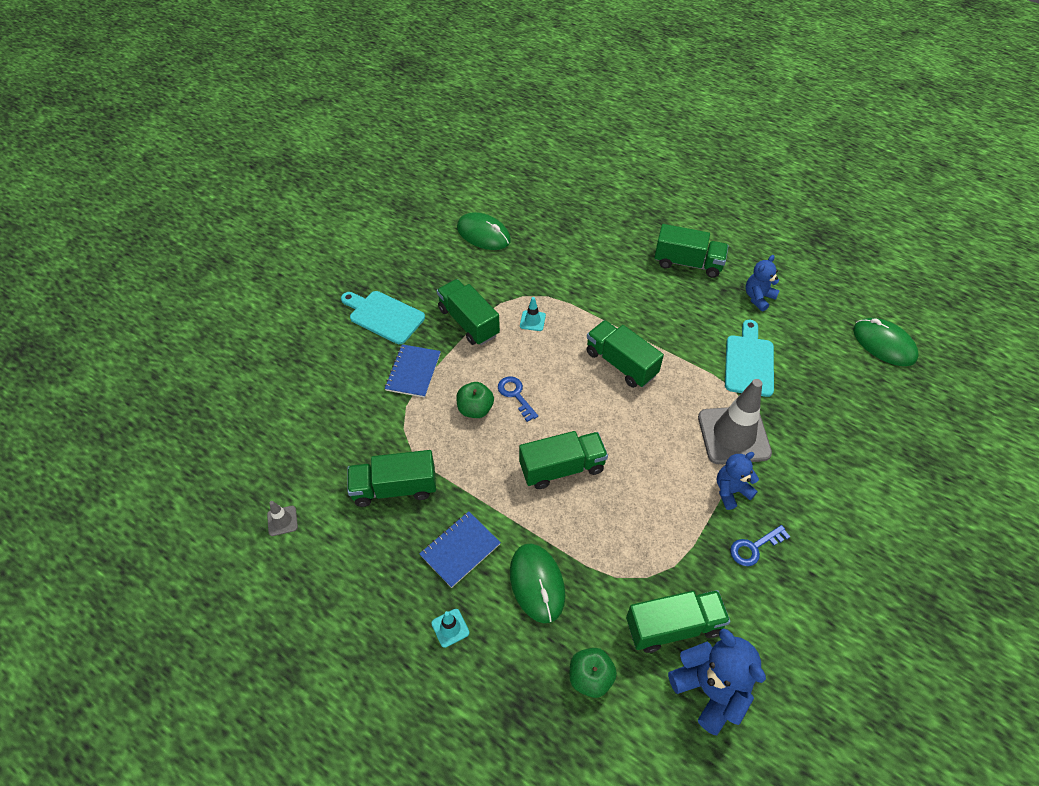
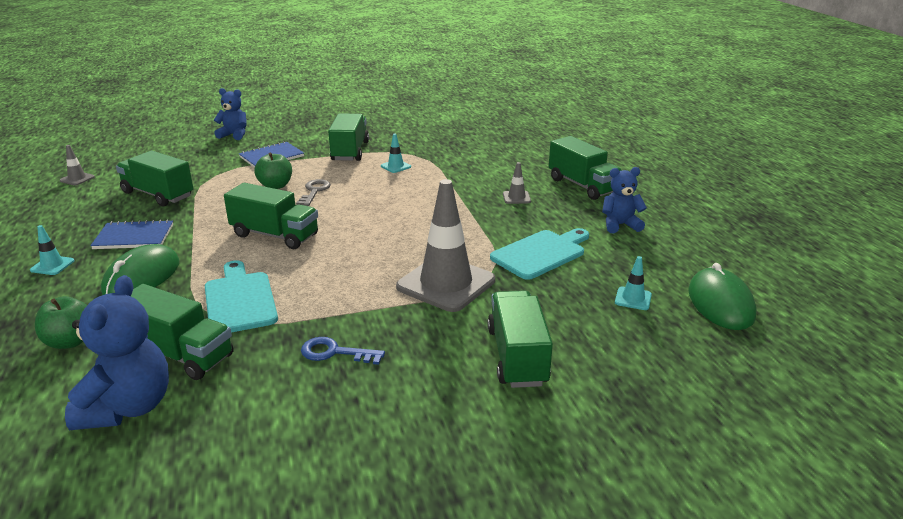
camera: 40 degrees right, 25 degrees down
turquoise cutting board [341,291,425,344] -> turquoise cutting board moved to [205,260,278,333]
green mouse [457,212,511,250] -> none
blue key [498,376,538,422] -> grey key [296,179,331,206]
green truck [586,320,664,388] -> green truck moved to [487,291,553,388]
blue teddy bear [716,452,759,510] -> blue teddy bear moved to [214,88,247,140]
none -> grey traffic cone [503,162,531,204]
none -> turquoise traffic cone [615,256,652,310]

